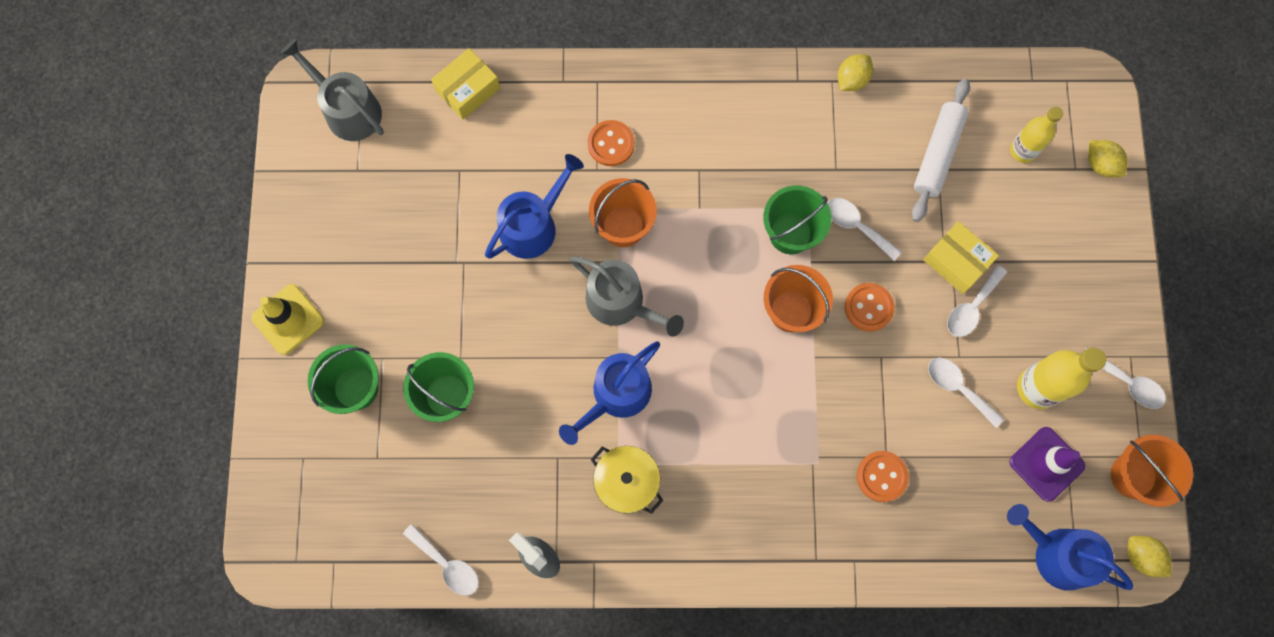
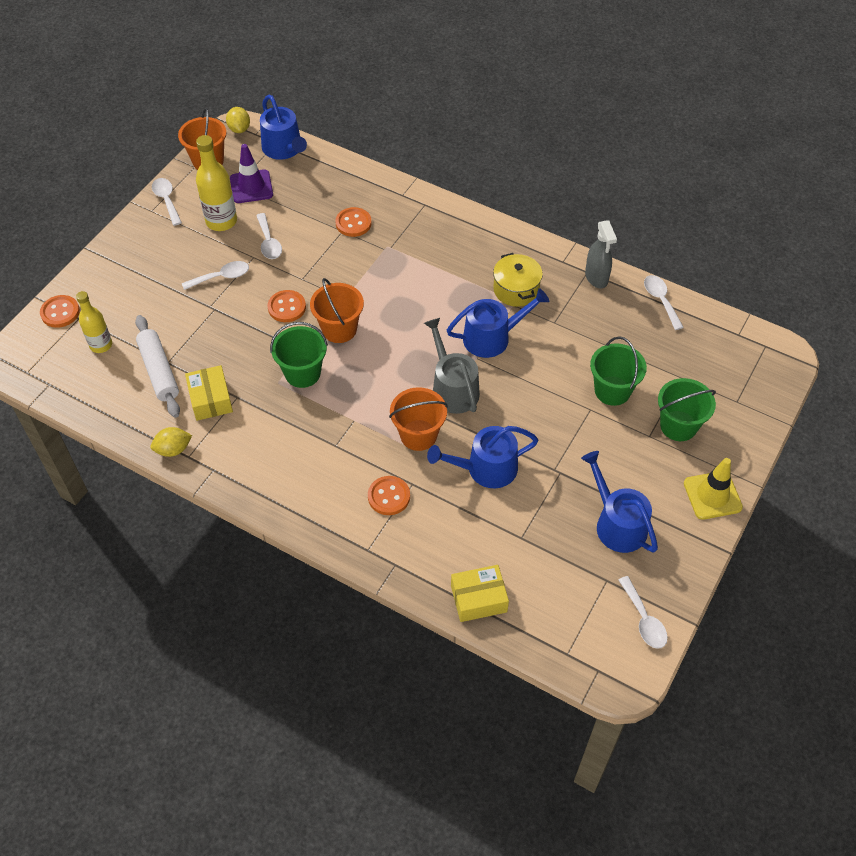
camera: 150 degrees left, 20 degrees down
grey watering can [281,39,384,141] -> none
white spoon [828,198,902,261] -> white spoon moved to [618,576,668,649]
white rolling pin [912,78,970,222] -> white rolling pin turned 75 degrees counterclockwise [135,315,180,418]
yellow box [923,221,999,294] -> yellow box moved to [185,365,233,421]
yellow lemon [1088,140,1127,178] -> orange button [40,295,80,328]
none -> blue watering can [581,451,658,553]

